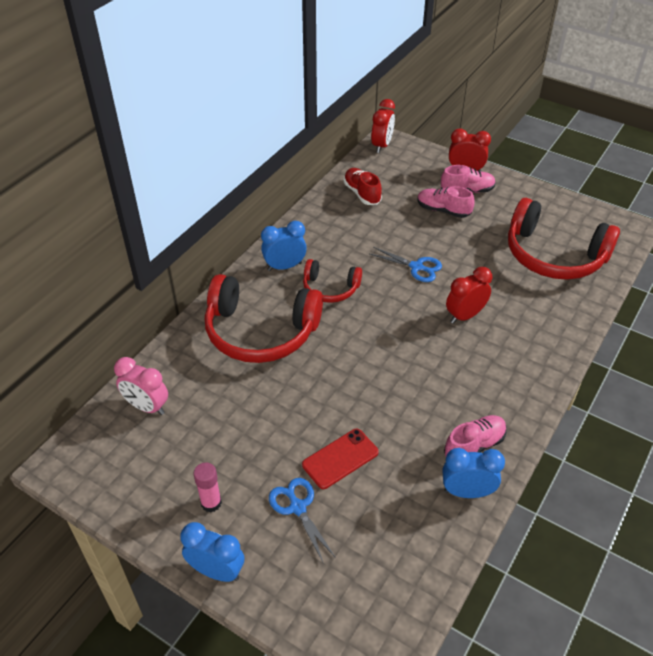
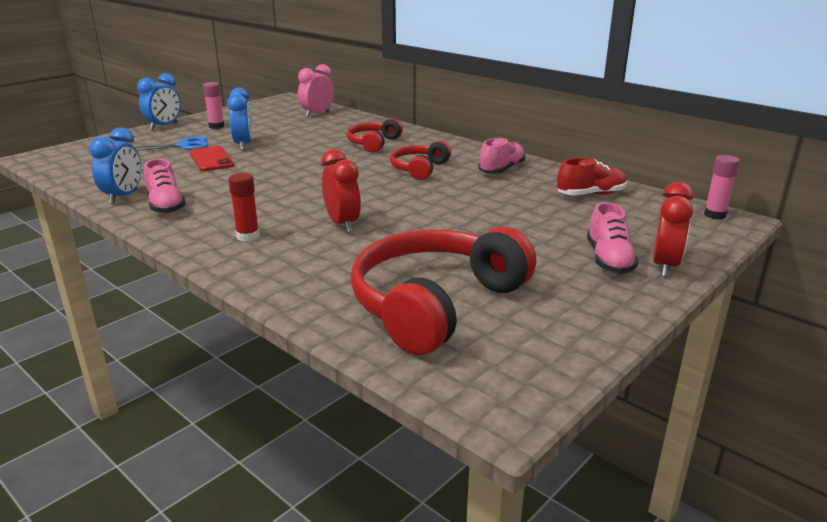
camera: 100 degrees right, 20 degrees down
red headphones [205,274,323,363] -> red headphones [346,118,403,153], size x0.53
blue clock [261,221,307,271] -> blue clock moved to [227,87,253,150]
blue scissors [370,247,442,282] -> none
red clock [371,99,395,153] -> pink glue stick [704,155,740,220]
pink shoe [417,186,475,218] -> pink shoe moved to [478,137,525,174]
none -> red glue stick [228,173,260,242]

